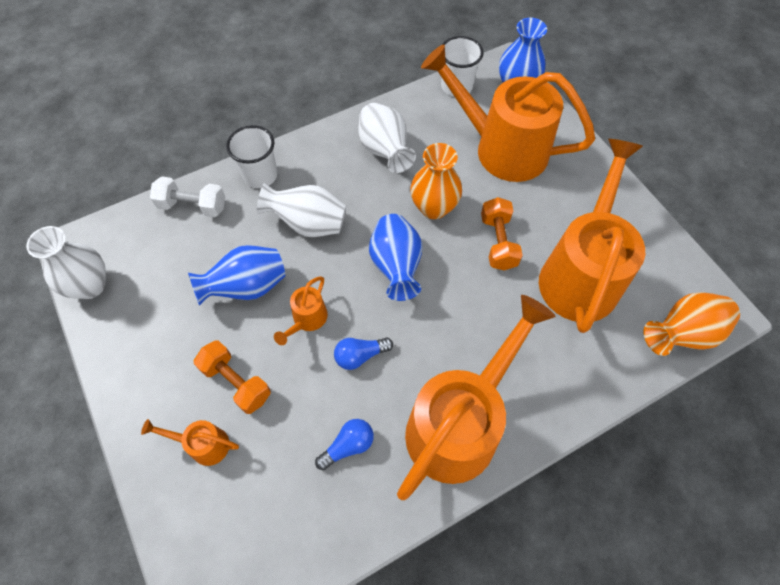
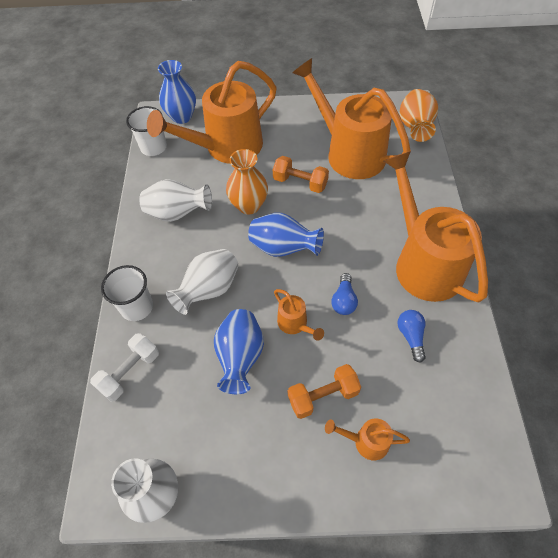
camera: 60 degrees left, 5 degrees down
orange watering can [141,419,239,466] -> orange watering can turned 60 degrees clockwise [325,419,410,460]

